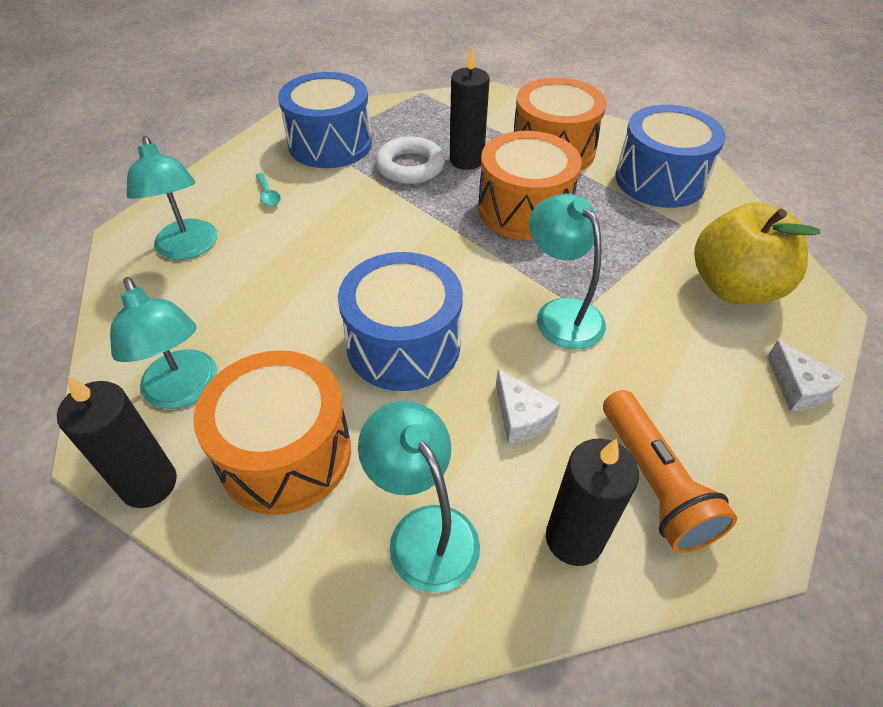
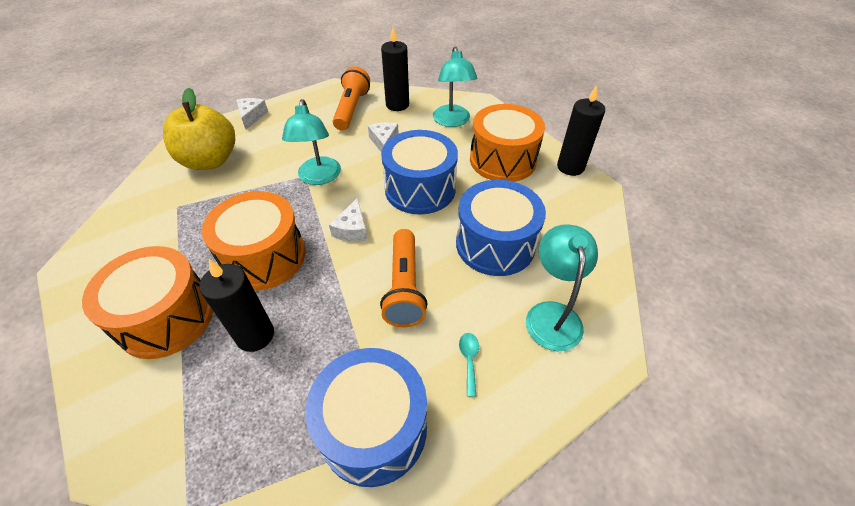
camera: 155 degrees left, 0 degrees up
turquoise lamp [110,277,217,409] -> none
white ring [375,136,445,184] -> none
blue drum [615,105,726,208] -> blue drum moved to [456,180,546,276]
none -> white cheese [329,198,367,242]
none -> orange flashlight [380,229,428,327]

